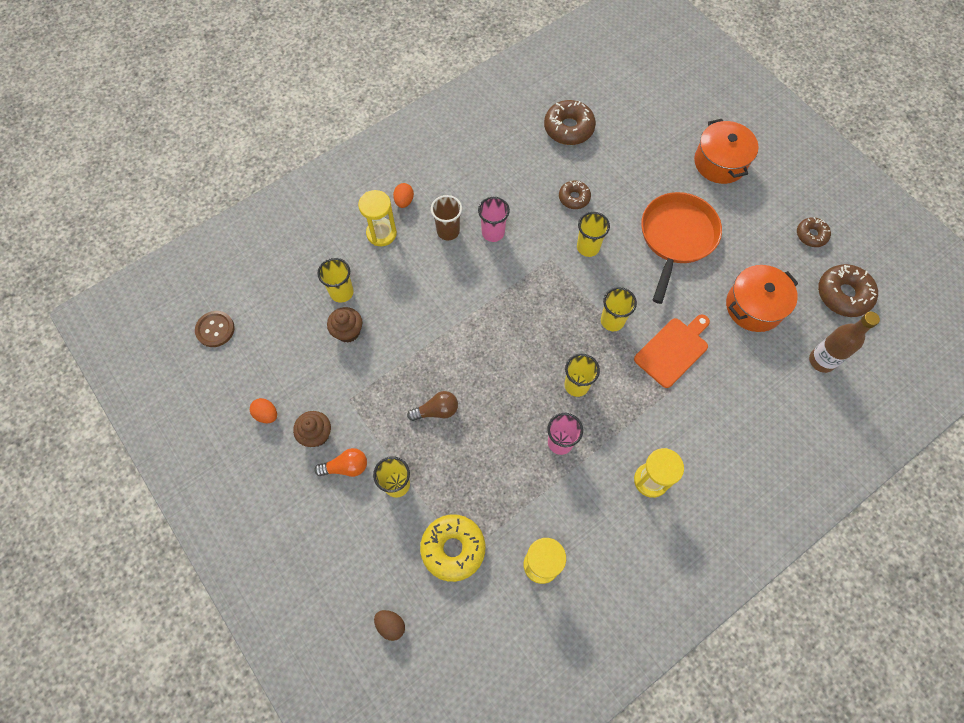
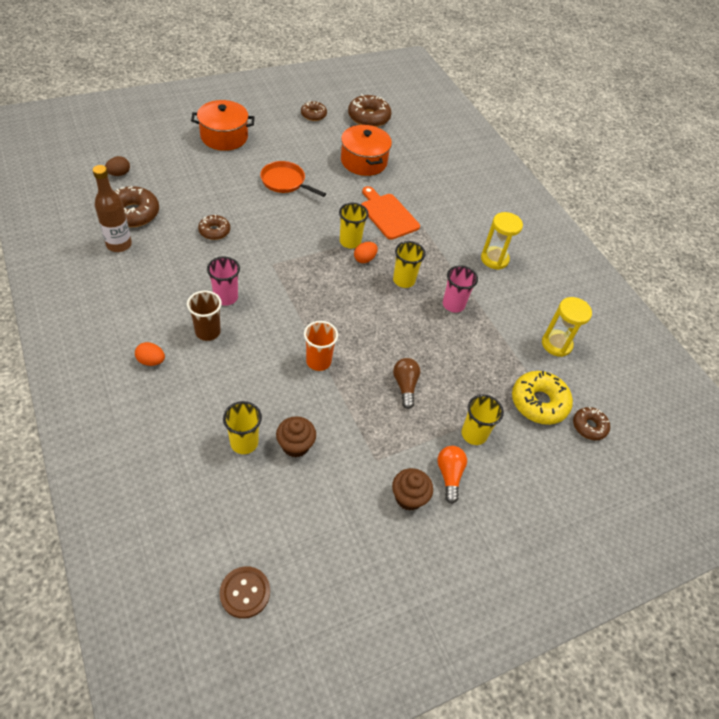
camera: 85 degrees left, 15 degrees down
orange egg [250,398,277,423] -> orange egg moved to [354,242,378,263]
yellow hourglass [358,190,397,246] -> none
brown egg [374,610,405,641] -> brown egg moved to [105,156,130,176]
yellow cup [577,212,610,257] -> none
orange pan [641,192,722,304] -> orange pan [260,161,326,197], size x0.63
brown bottle [809,312,880,373] -> brown bottle moved to [93,165,132,252]
none -> orange cup [304,321,338,371]
none -> brown donut [573,407,610,440]

